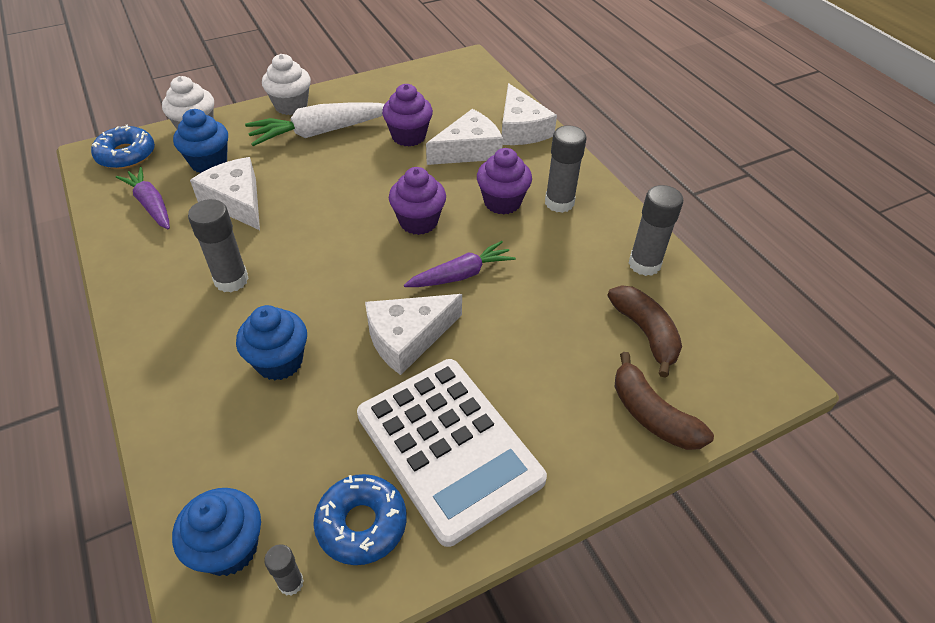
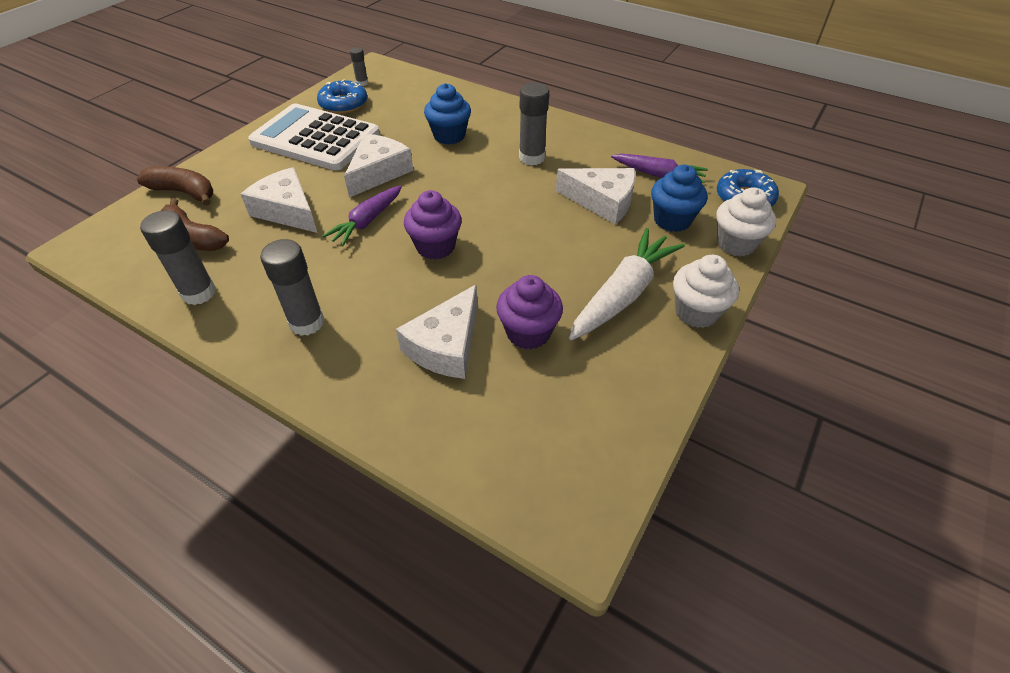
camera: 150 degrees right, 0 degrees up
blue cupcake [172,488,261,576] -> none
purple cupcake [477,148,532,215] -> none
white cheese [502,83,557,145] -> white cheese moved to [241,167,317,233]

